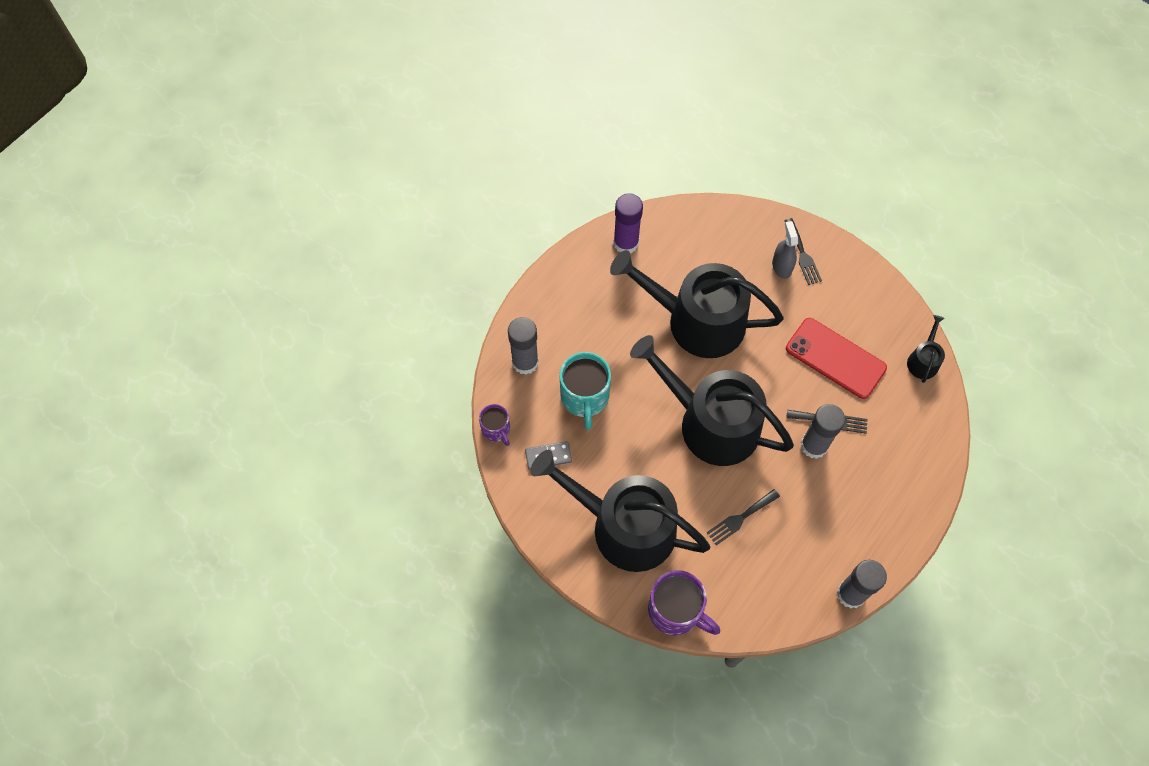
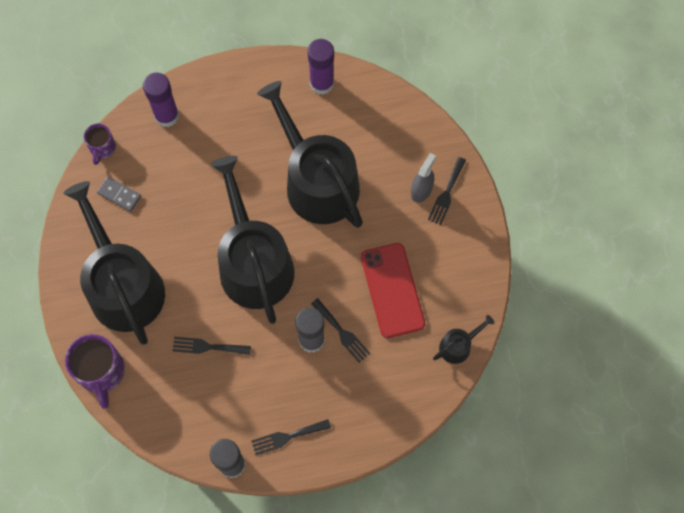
camera: 40 degrees right, 5 degrees up
grey glue stick [508,317,539,375] -> purple glue stick [143,73,179,127]
turquoise mug [560,352,611,430] -> none
none -> black fork [251,419,331,455]

